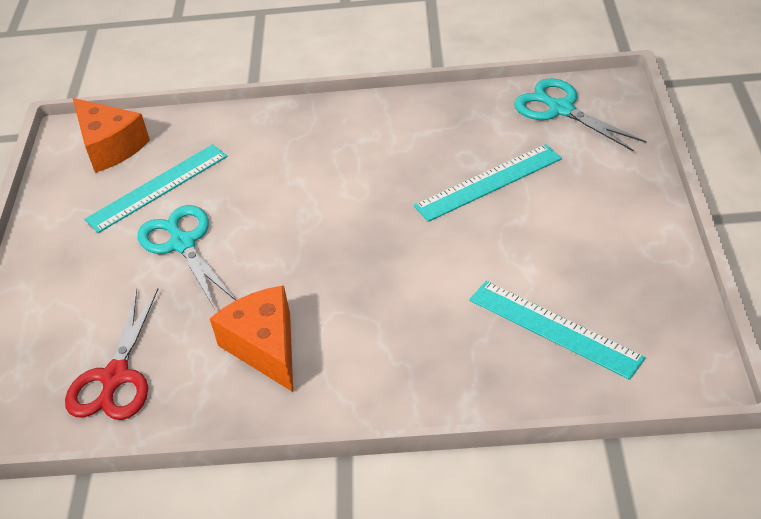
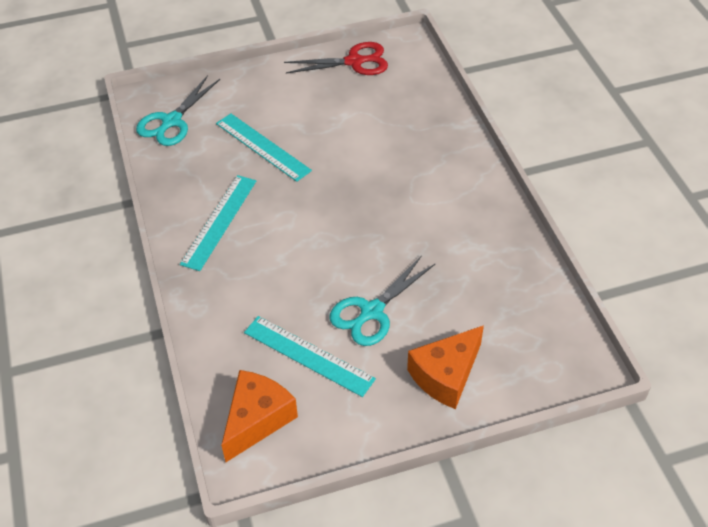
camera: 110 degrees left, 5 degrees up
red scissors [65,288,158,420] -> red scissors moved to [284,42,388,75]
orange cheese [210,285,293,392] -> orange cheese moved to [407,325,484,409]
turquoise ruler [469,281,646,380] -> turquoise ruler moved to [180,175,256,271]

